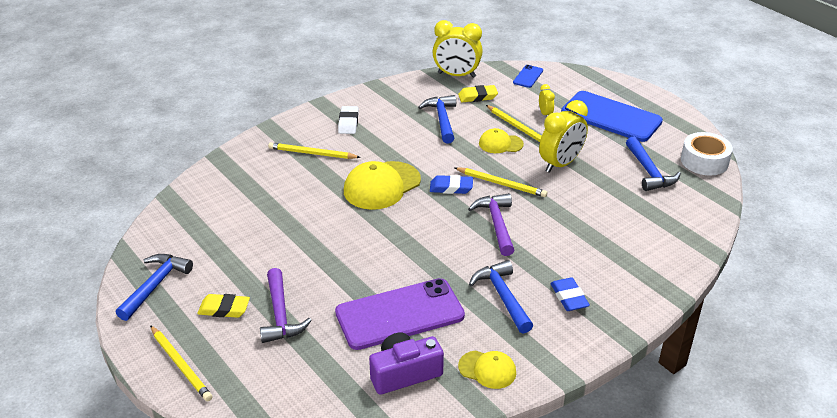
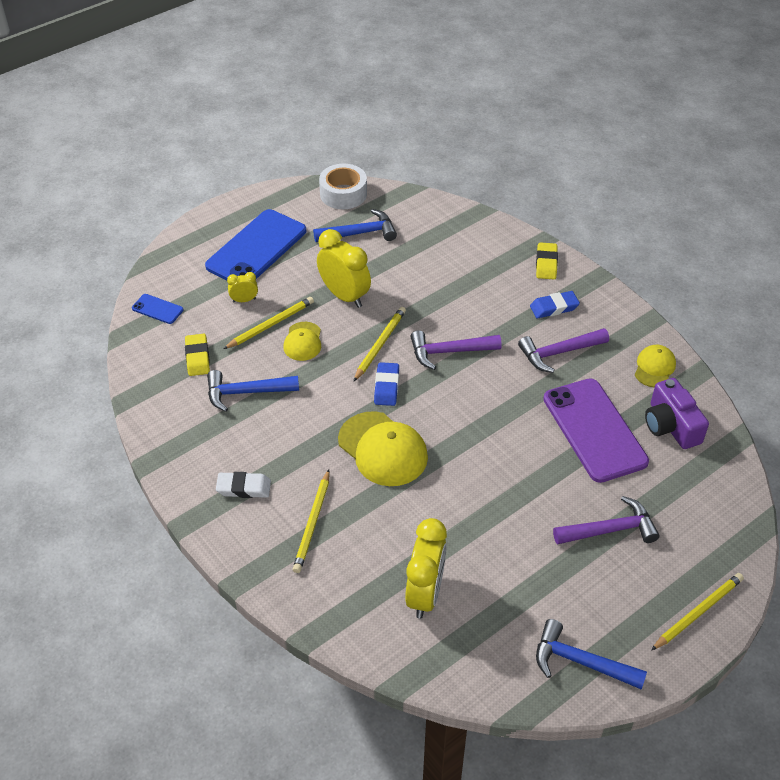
camera: 90 degrees left, 10 degrees up
yellow eraser [198,294,250,318] -> yellow eraser moved to [536,242,558,279]
yellow clock [433,20,483,78] -> yellow clock moved to [405,518,447,619]
blue hammer [469,260,533,334] -> purple hammer [518,328,609,373]

